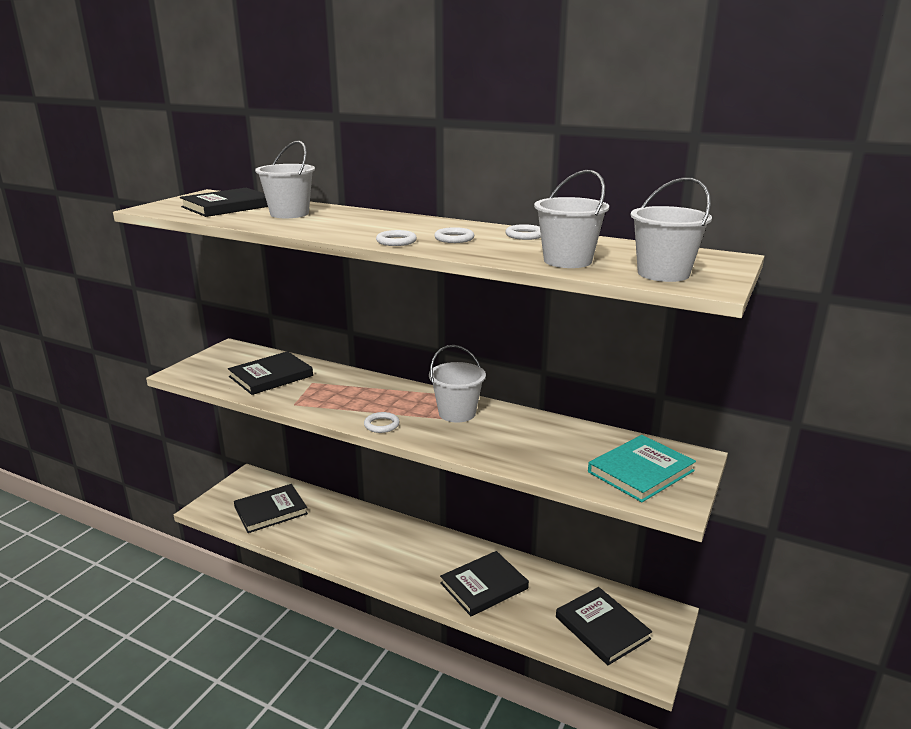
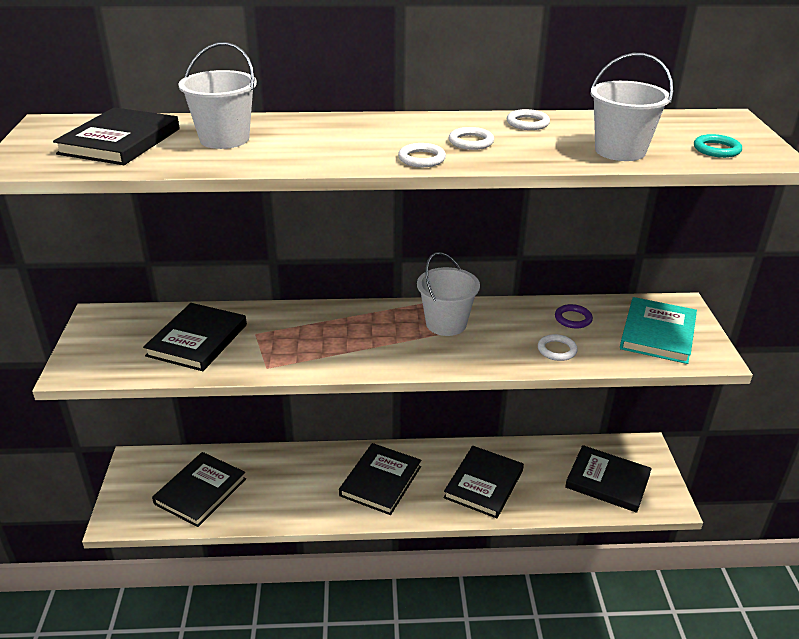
camera: 30 degrees left, 10 degrees up
white ring [364,412,400,433] -> white ring moved to [538,334,578,361]
white bucket [630,177,712,282] -> turquoise ring [694,134,742,158]
none -> black book [339,443,421,515]
none -> purple ring [555,304,593,328]

